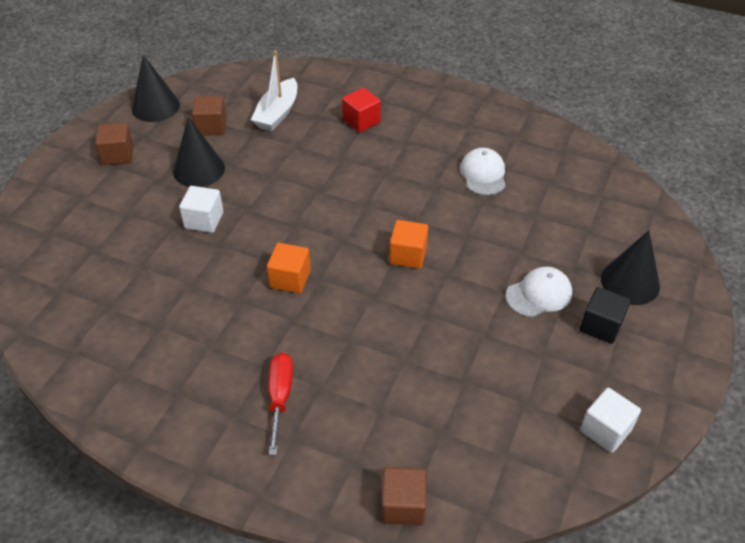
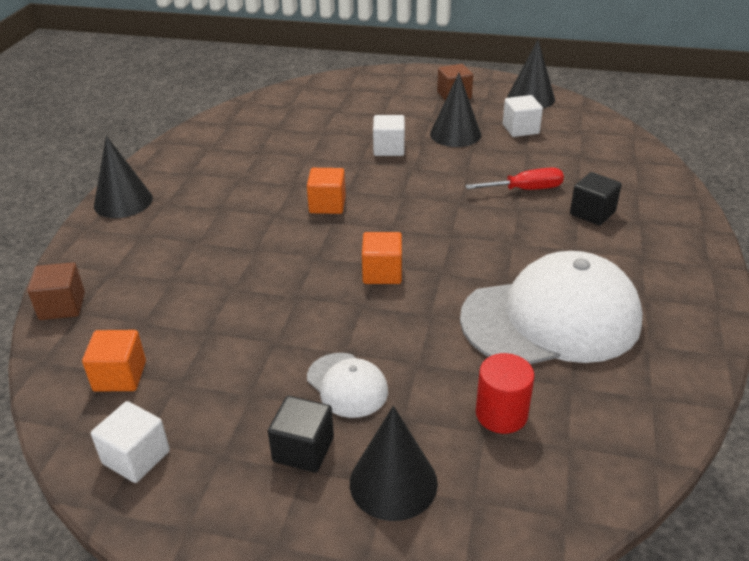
camera: 80 degrees right, 10 degrees down
brown cube [192,96,227,136] -> white cube [503,95,543,137]
white boat [251,51,297,131] -> none
red screwdriver [268,353,293,455] -> red screwdriver moved to [465,168,564,190]
red cube [342,88,381,133] -> black cube [570,172,622,226]
white cap [460,148,506,195] -> white cap [460,251,643,364], size x2.18
none -> orange cube [82,330,146,392]
none -> black cone [94,136,153,218]
none -> red cylinder [476,353,535,434]

